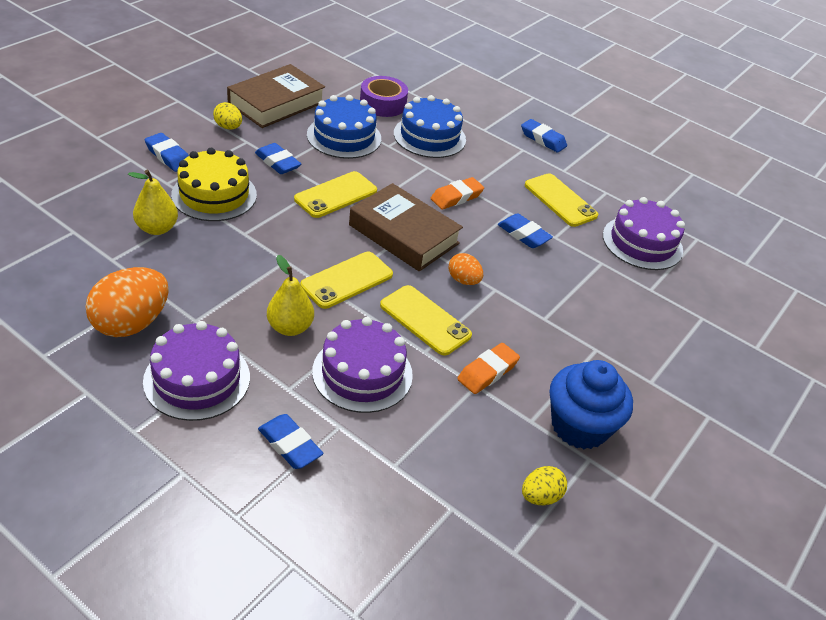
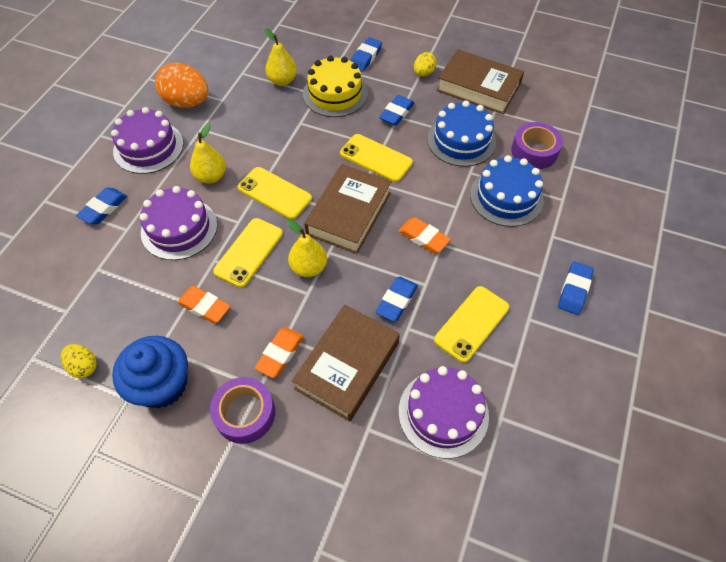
camera: 80 degrees right, 15 degrees up
orange egg [448,253,483,285] -> yellow pear [287,219,327,277]
none -> purple tape [210,377,275,444]
none -> orange eraser [255,327,304,378]
none -> brown book [292,305,400,421]

